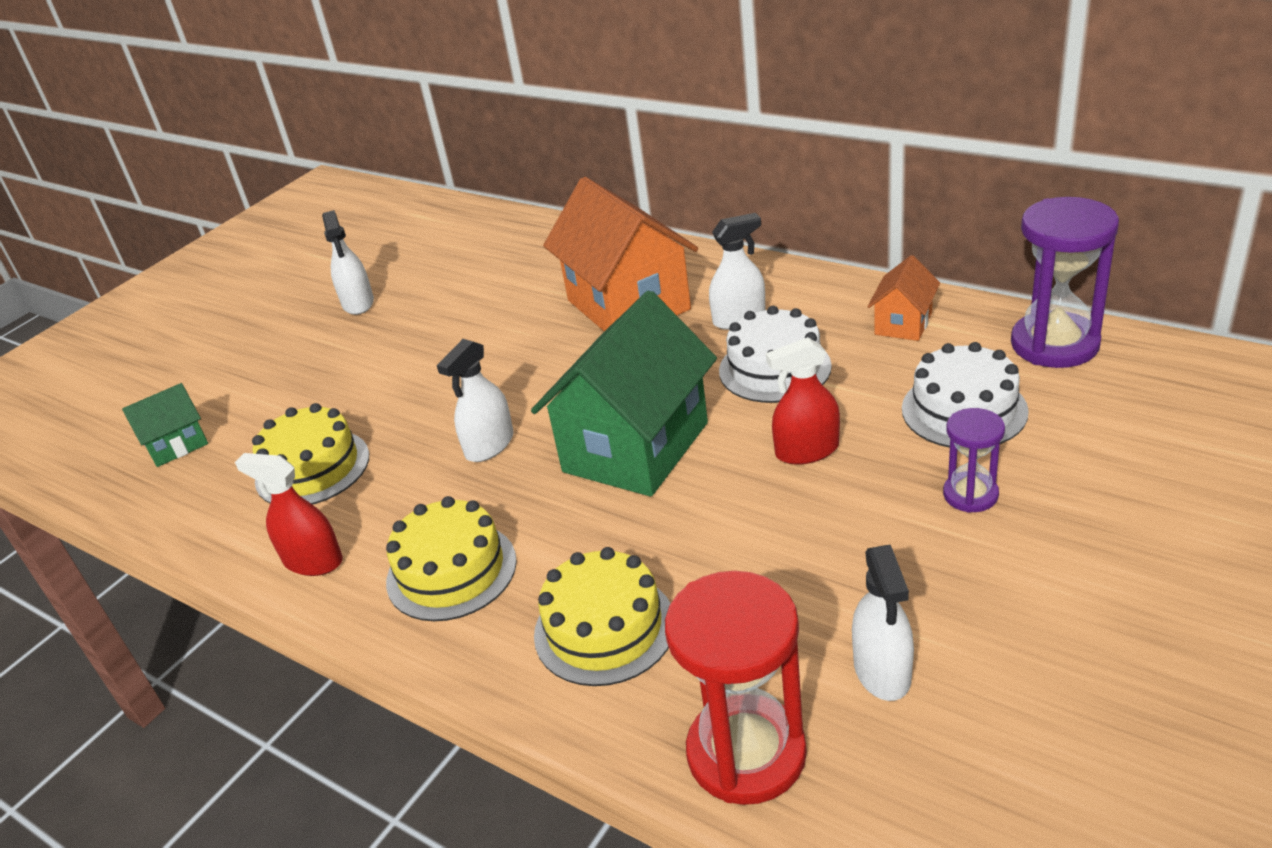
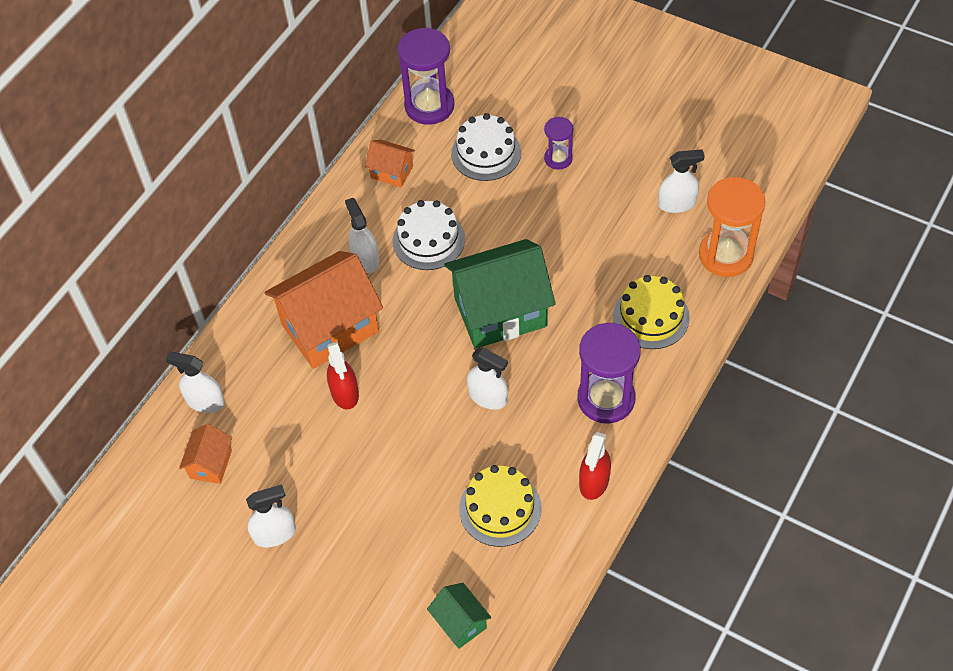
camera: 95 degrees left, 20 degrees up
yellow cake [386,496,517,621] -> purple hourglass [577,323,641,424]
green house [531,291,717,497] -> green house turned 45 degrees counterclockwise [444,239,556,349]
red hourglass [665,571,807,805] -> orange hourglass [699,177,766,277]
red spray bottle [766,337,840,465] -> red spray bottle moved to [327,342,359,410]
none -> white spray bottle [166,352,225,413]
none -> orange house [179,424,232,484]

